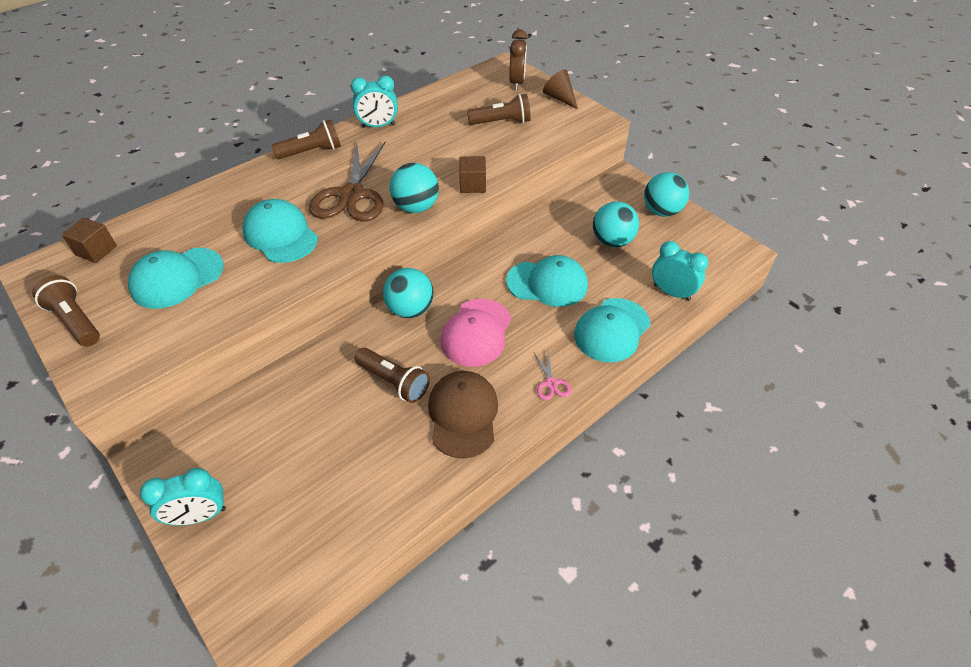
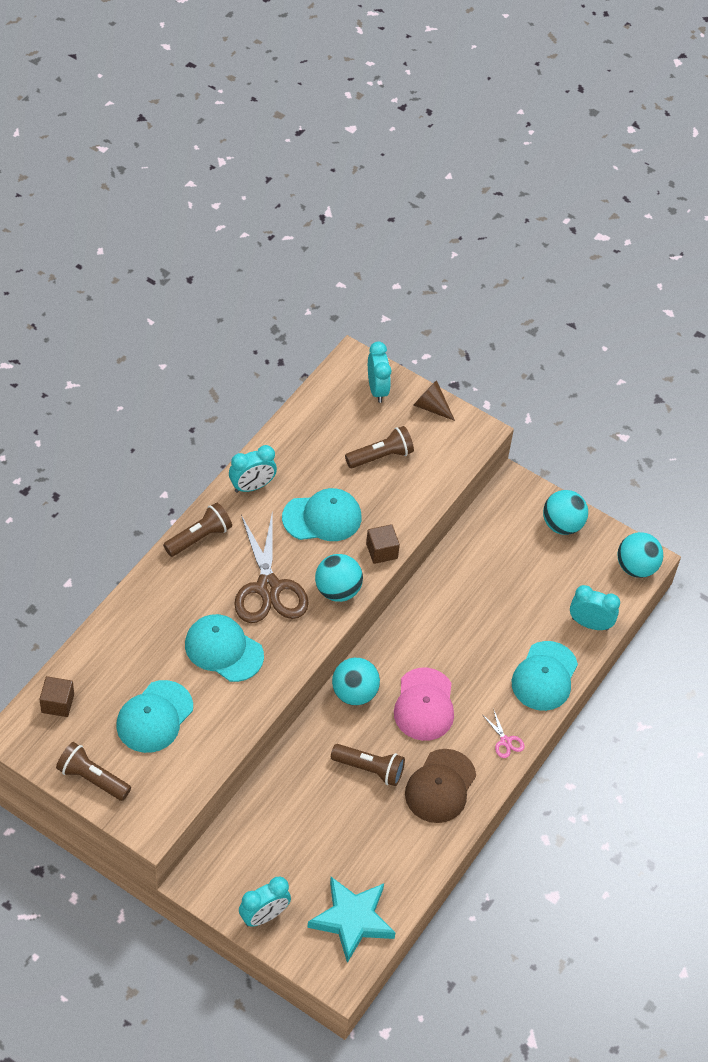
camera: 20 degrees left, 5 degrees up
brown cap [428,371,498,459] -> brown cap turned 135 degrees counterclockwise [405,749,476,823]
turquoise cap [506,255,588,307] -> turquoise cap moved to [282,488,362,541]
brown clock [509,29,528,90] -> turquoise clock [368,342,391,403]
turquoise ball [593,201,639,248] -> turquoise ball moved to [617,532,663,578]
none -> turquoise star [307,877,395,963]

